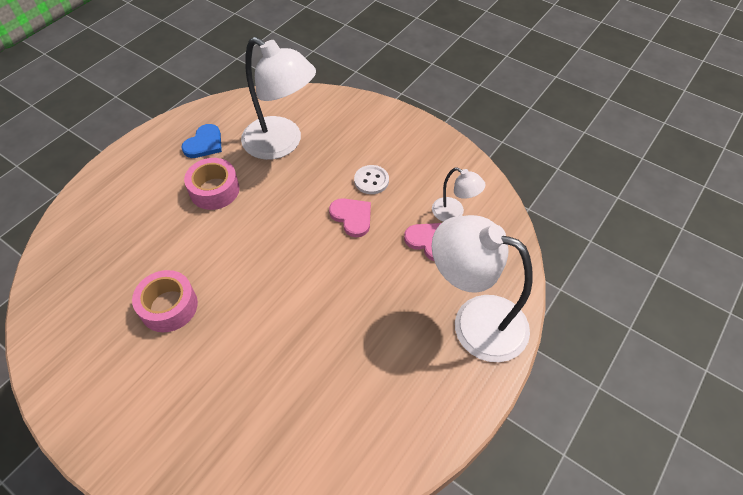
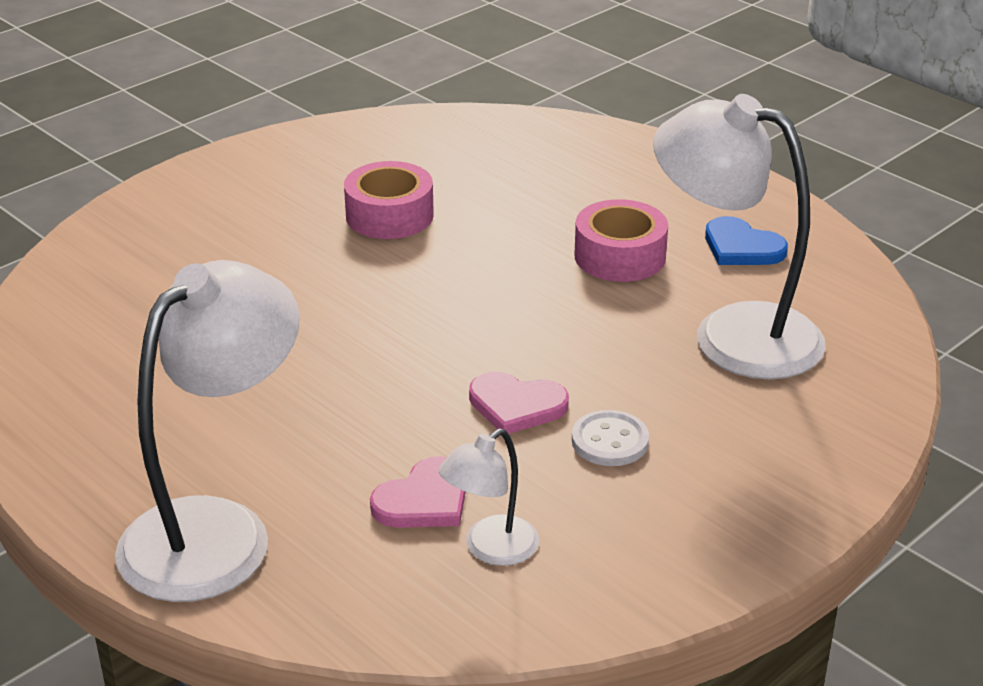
camera: 100 degrees right, 20 degrees down
white lamp [241,37,316,160] -> white lamp turned 75 degrees clockwise [653,94,826,379]
pink heart [329,198,371,237] -> pink heart turned 45 degrees clockwise [469,372,569,434]

